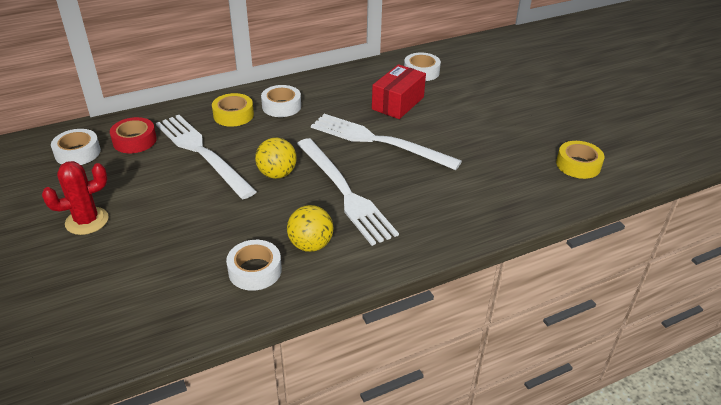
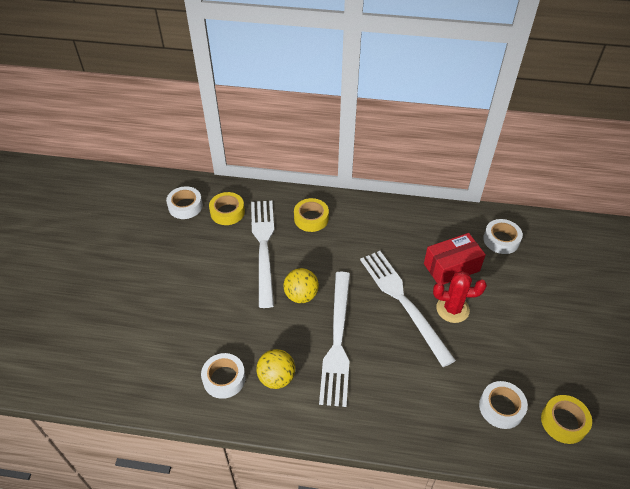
camera: 35 degrees right, 10 degrees up
red cactus [42,161,109,235] -> red cactus moved to [433,271,487,323]
red tape [110,117,157,153] -> yellow tape [209,192,245,225]
white tape [261,85,301,117] -> white tape moved to [479,381,528,429]

